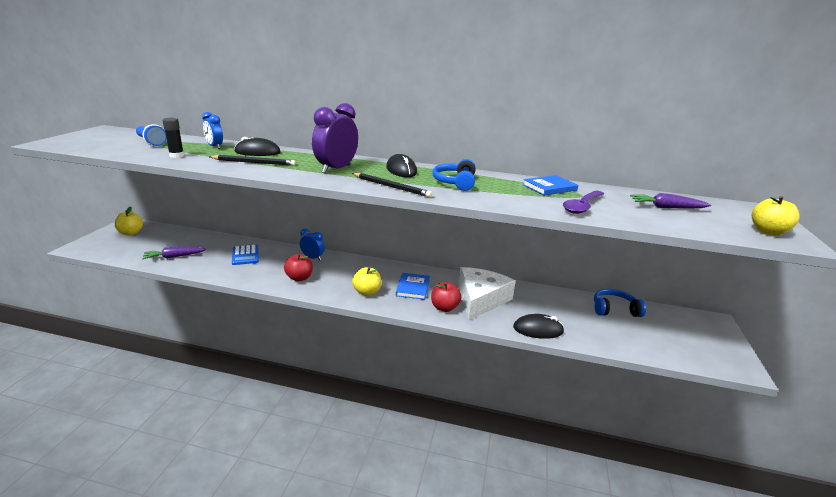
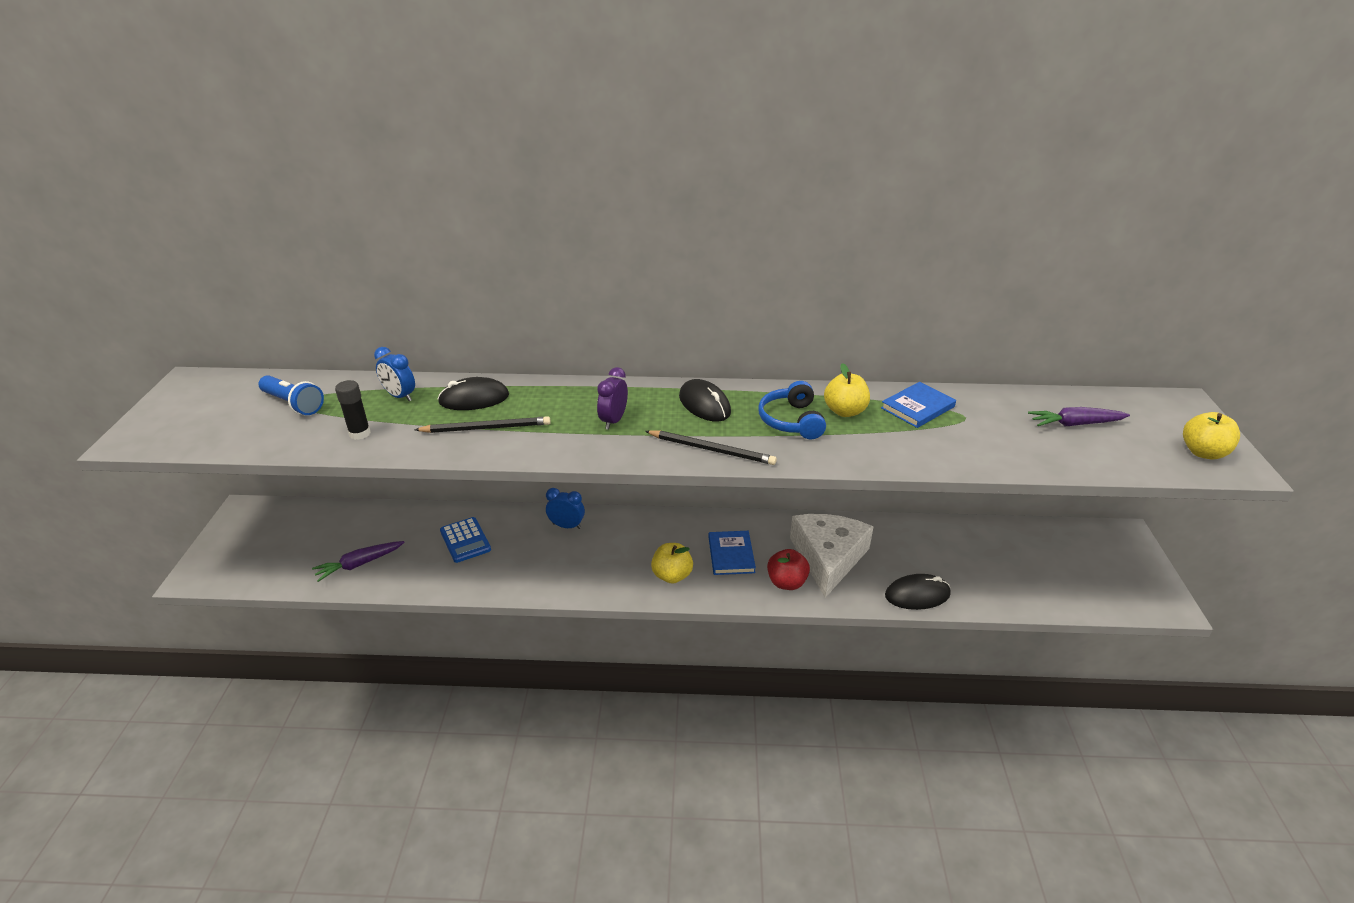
camera: 10 degrees left, 10 degrees up
yellow apple [115,207,143,235] -> yellow apple moved to [824,363,870,417]
red apple [284,254,313,281] -> none
purple clock [312,103,358,174] -> purple clock [597,367,628,430], size x0.58
purple spoon [563,191,604,214] -> none
blue headphones [594,289,646,317] -> none

